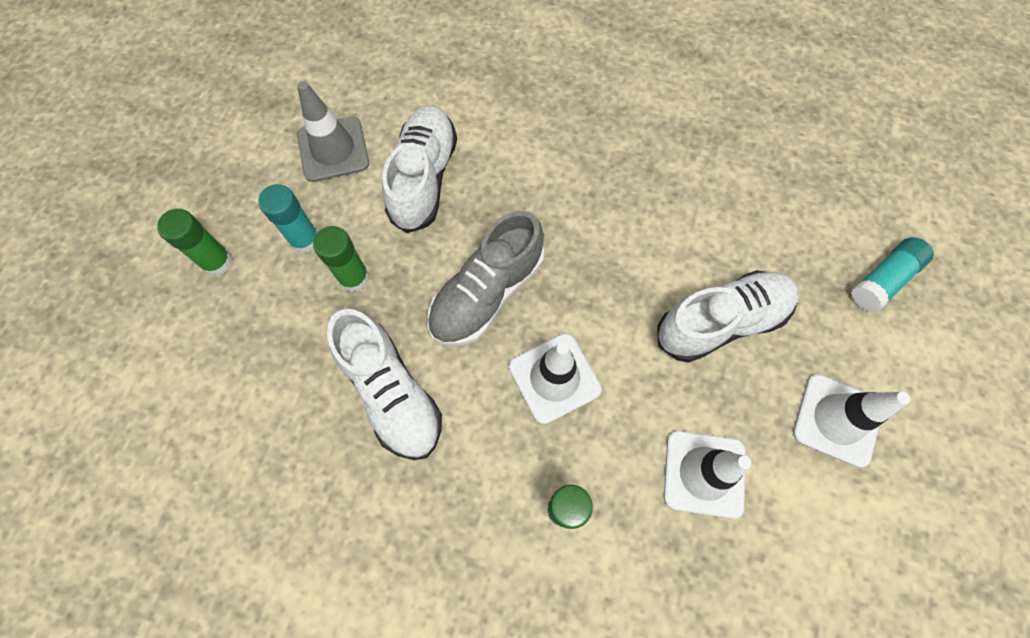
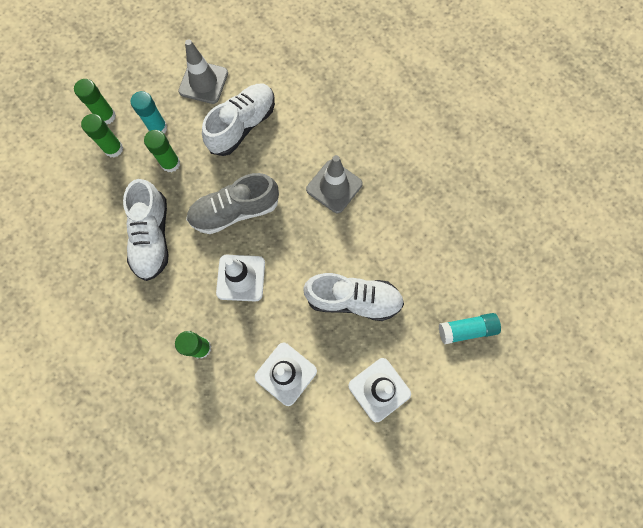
camera: 30 degrees right, 5 degrees up
none -> green glue stick [81,114,123,158]
none -> grey traffic cone [306,155,363,213]

